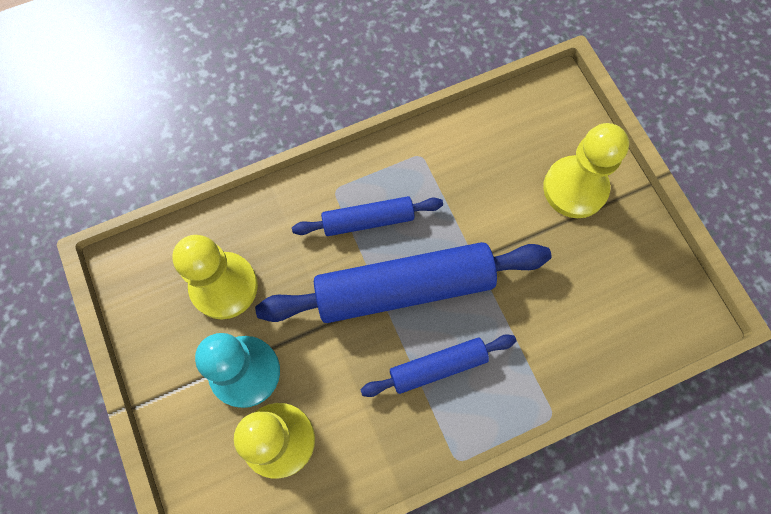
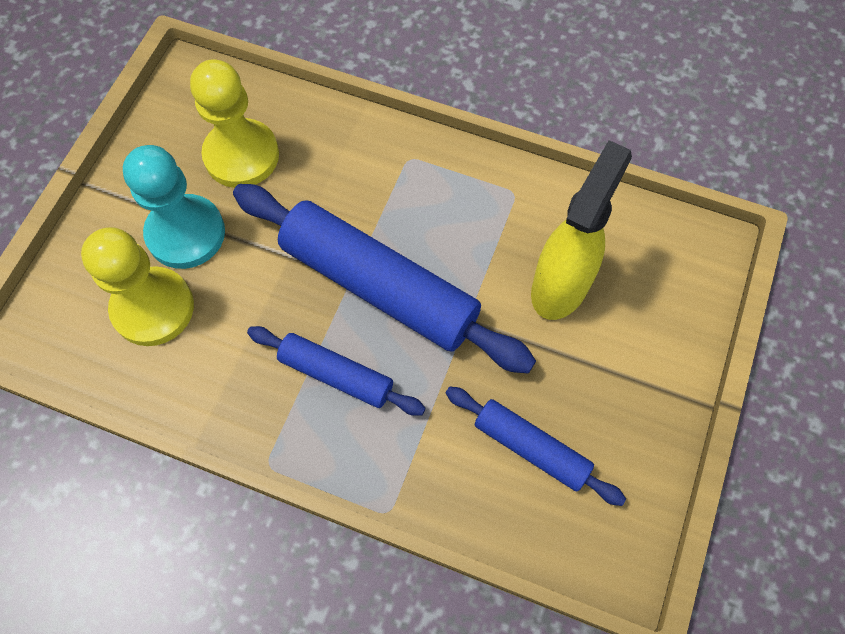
camera: 45 degrees right, 5 degrees down
blue rolling pin [292,196,443,236] -> blue rolling pin moved to [446,387,626,506]
yellow pawn [543,123,629,218] -> none
none -> yellow spray bottle [531,140,632,320]

